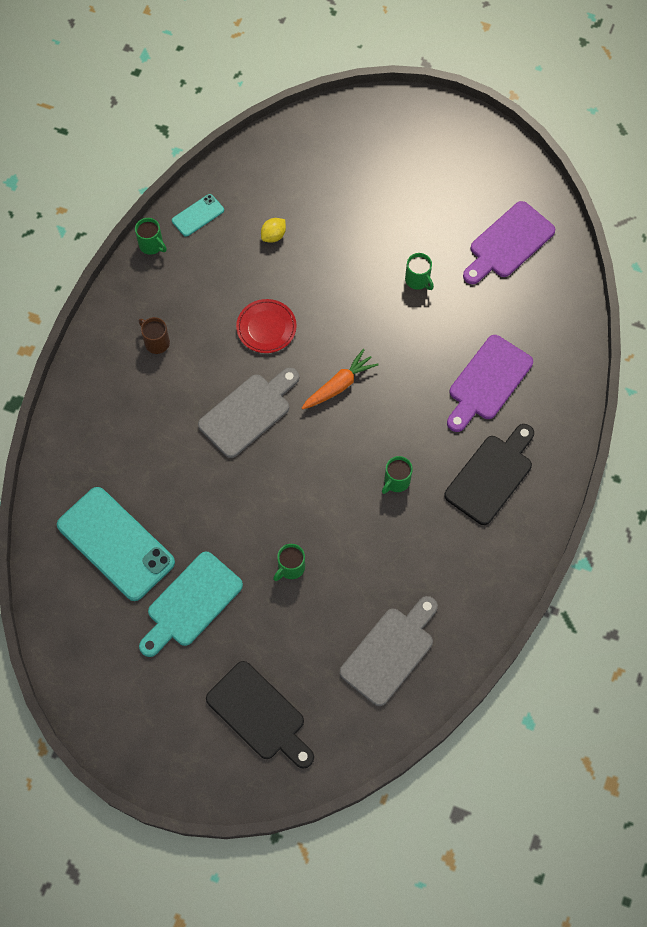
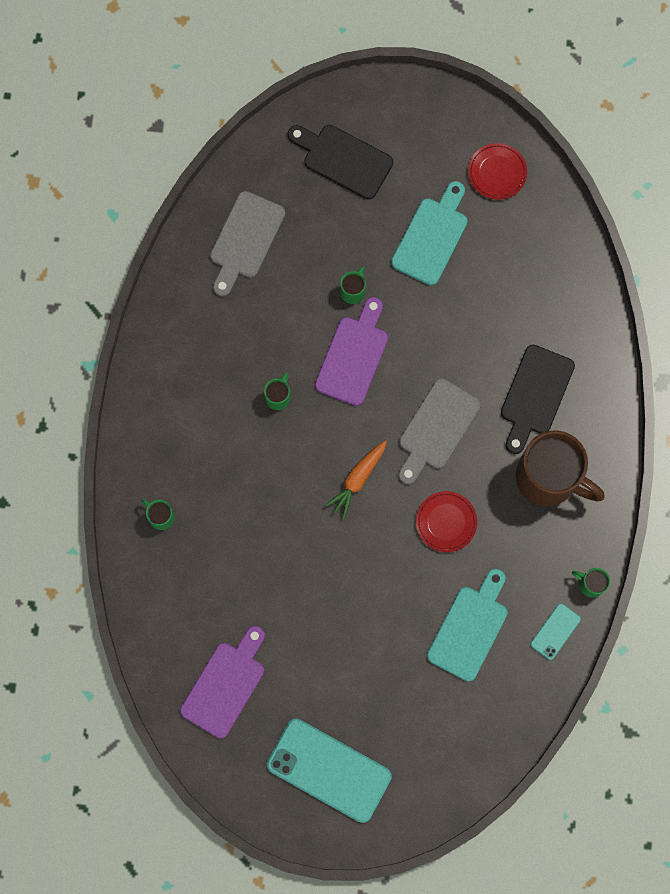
camera: 165 degrees right, 10 degrees up
turquoise phone [57,487,175,601] -> turquoise phone moved to [267,719,392,823]
brown mug [139,317,170,354] -> brown mug [516,430,605,506], size x2.42
yellow lemon [261,218,286,243] -> turquoise cutting board [427,569,508,681]
green mug [405,253,434,290] -> green mug moved to [141,499,175,530]
black cutting board [444,424,534,525] -> black cutting board moved to [501,345,575,454]
purple cutting board [447,335,533,432] -> purple cutting board moved to [315,297,388,406]
none -> red plate [468,143,527,200]

